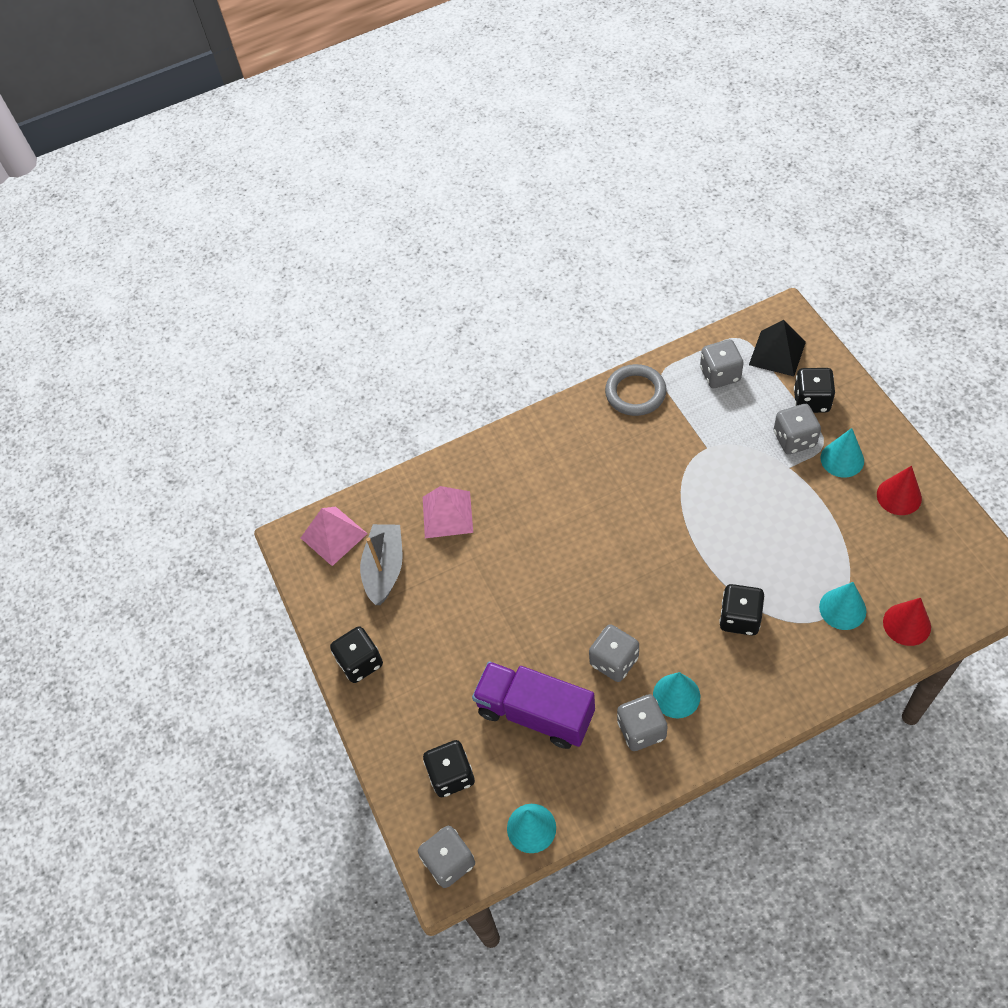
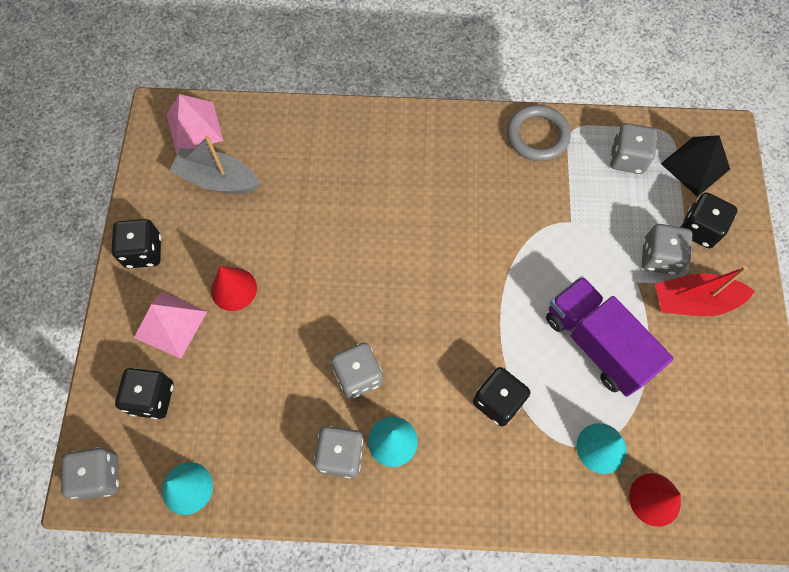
camera: 20 degrees right, 10 degrees up
grey boat [360,524,403,605] -> grey boat turned 105 degrees counterclockwise [169,136,260,194]
pink pyramid [423,486,473,538] -> pink pyramid moved to [134,292,207,359]
purple truck [472,661,595,749] -> purple truck moved to [546,276,674,397]
turquoise cone [821,428,864,478] -> red boat [655,266,755,316]
red cone [877,466,922,515] -> red cone moved to [211,266,257,311]

